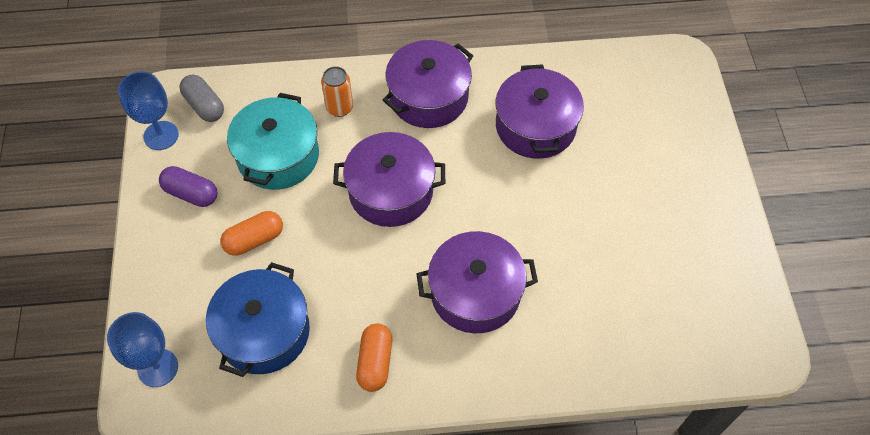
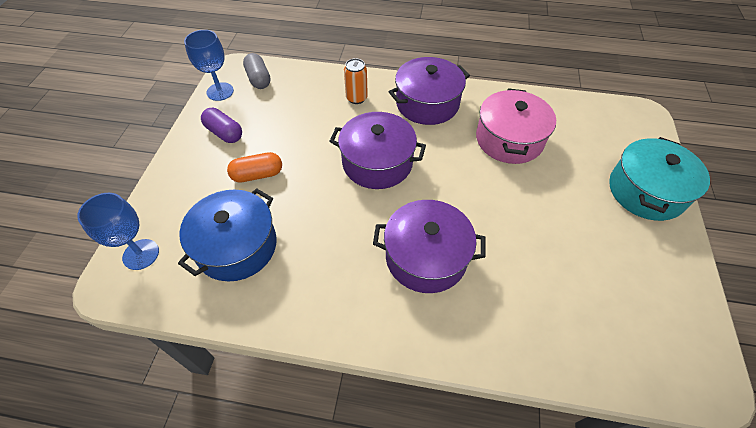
camera: 15 degrees right, 5 degrees down
turquoise pot [227,93,319,190] -> turquoise pot moved to [609,137,710,221]
orange capsule [356,323,392,392] -> none
purple pot [496,64,584,159] -> pink pot [476,88,556,164]

